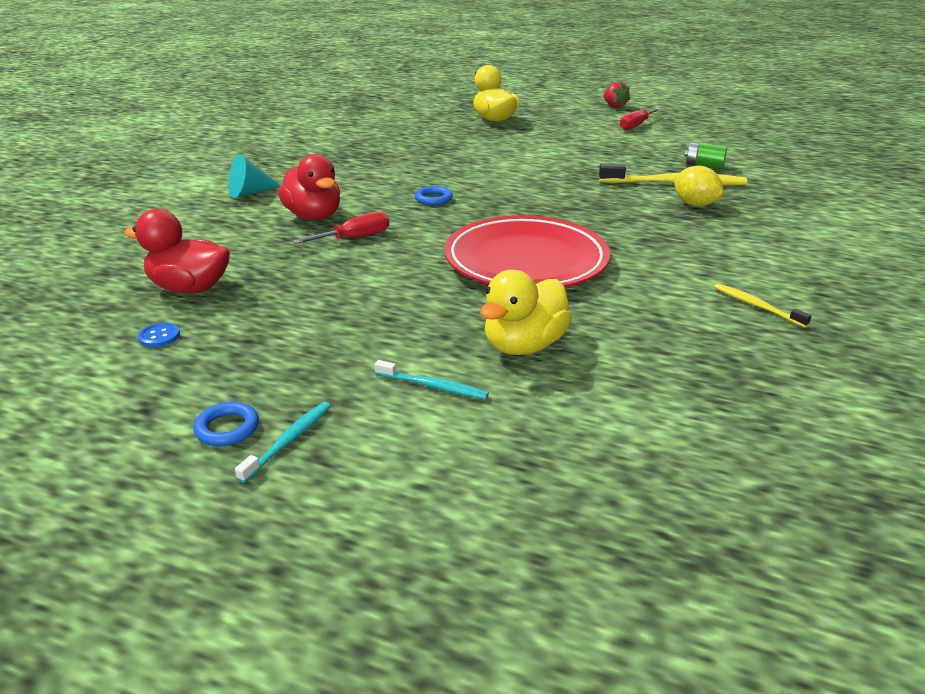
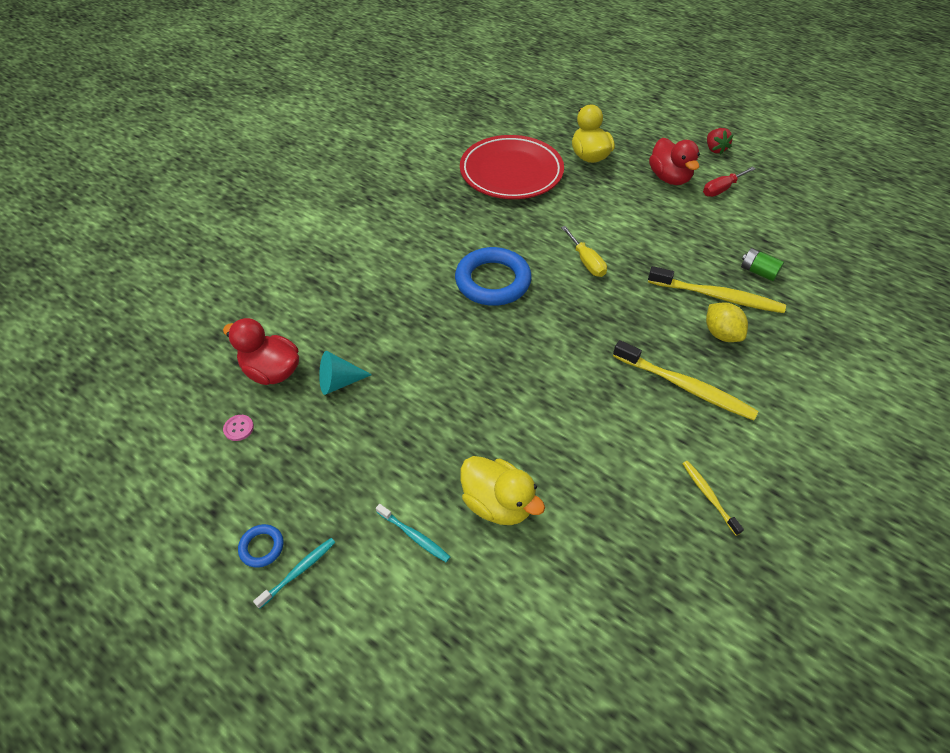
camera: 15 degrees right, 20 degrees up
blue button [138,323,180,347] -> pink button [223,415,254,441]
turquoise cone [228,154,281,198] -> turquoise cone moved to [319,351,372,395]
red duck [278,154,340,220] -> red duck moved to [649,138,700,185]
red screwdriver [293,212,389,244] -> none
blue ring [415,186,453,205] -> blue ring [455,247,532,306], size x2.30
red plate [444,215,610,287] -> red plate moved to [460,135,564,199]
yellow duck [480,270,572,355] -> yellow duck turned 105 degrees counterclockwise [461,456,545,525]
none -> yellow screwdriver [561,226,607,277]
none -> yellow toothbrush [613,340,758,421]

